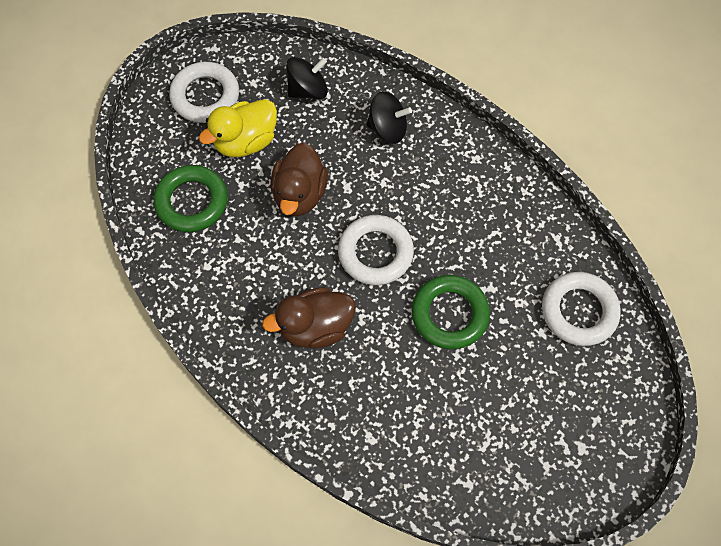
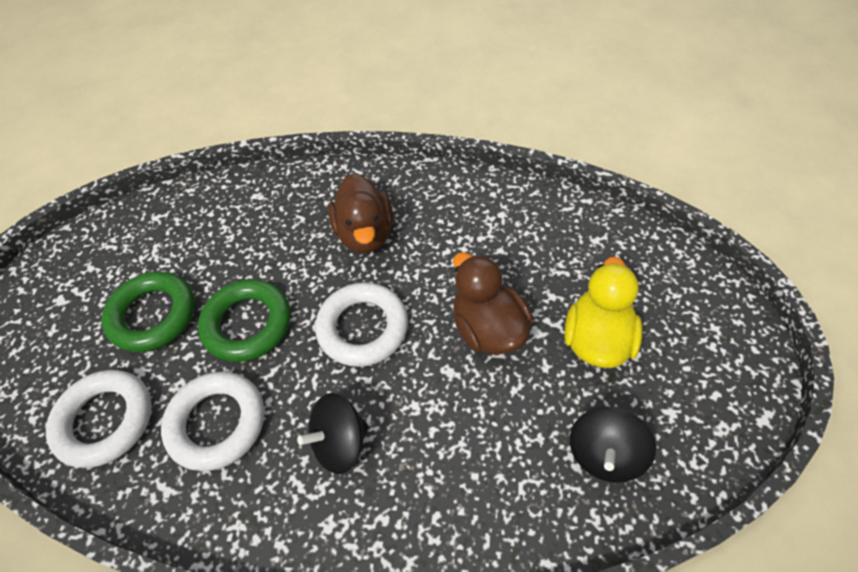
camera: 145 degrees right, 10 degrees down
green ring [154,165,228,232] -> green ring moved to [101,271,195,352]
white ring [169,62,239,123] -> white ring moved to [161,371,264,471]
brown duck [262,287,356,349] -> brown duck turned 135 degrees clockwise [328,173,393,253]
black spinning top [366,91,412,144] -> black spinning top moved to [297,393,368,474]

